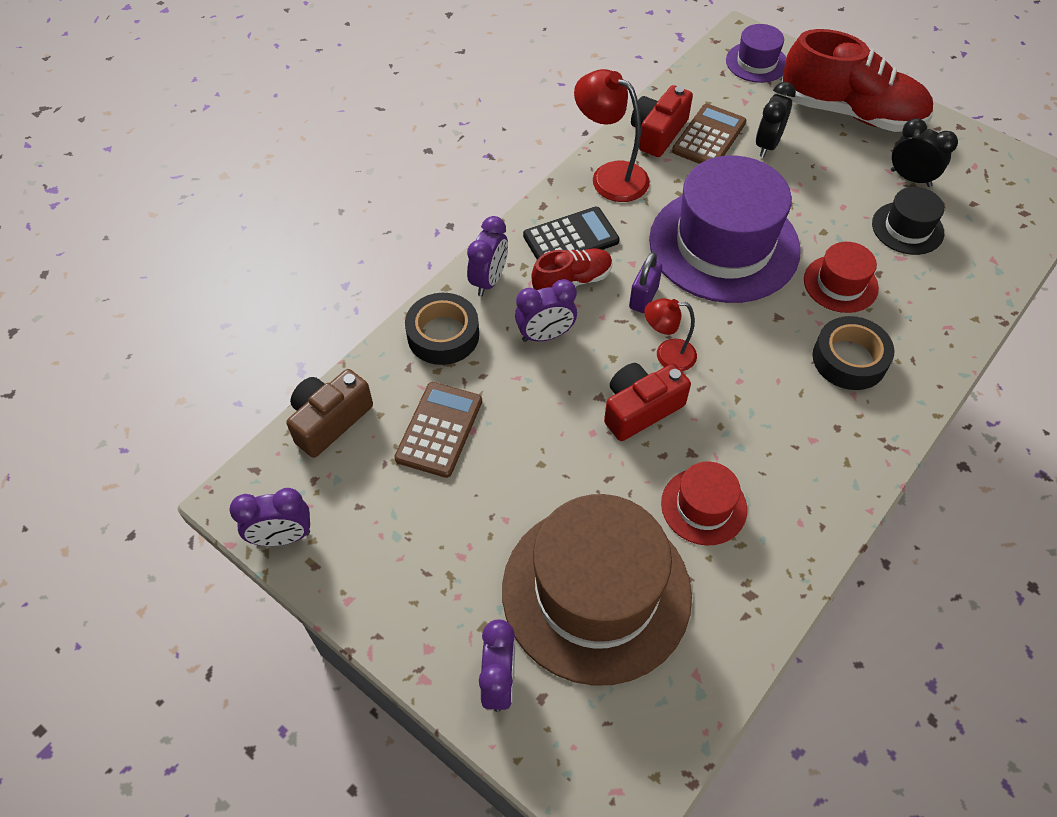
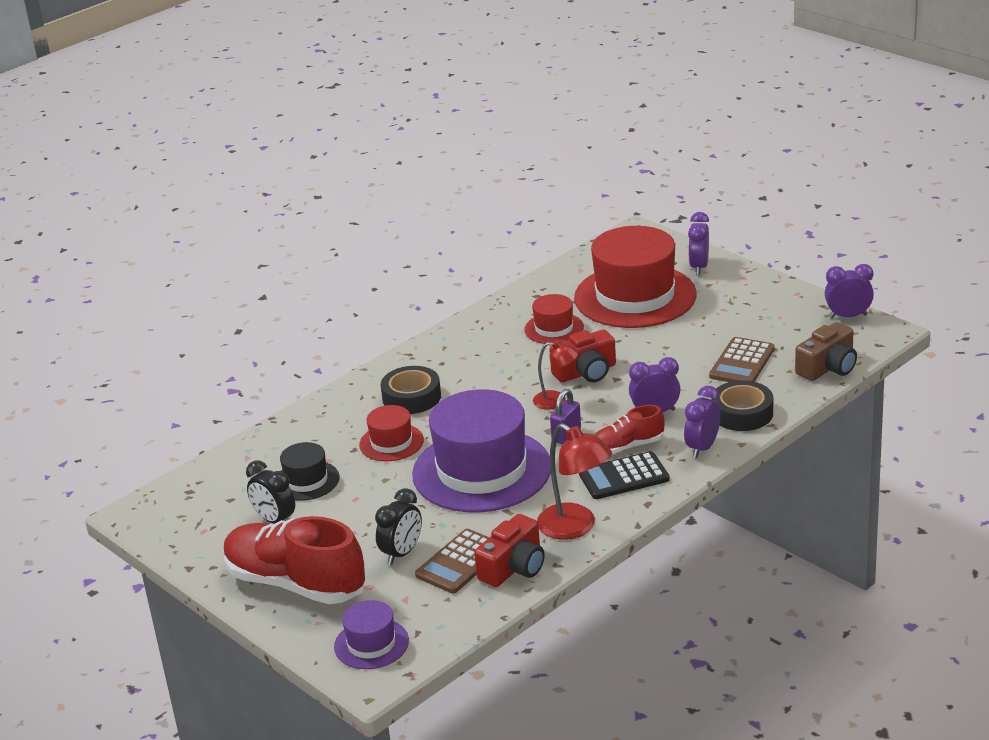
camera: 170 degrees left, 25 degrees down
brown hat [502,494,692,686] -> red hat [574,226,697,328]

